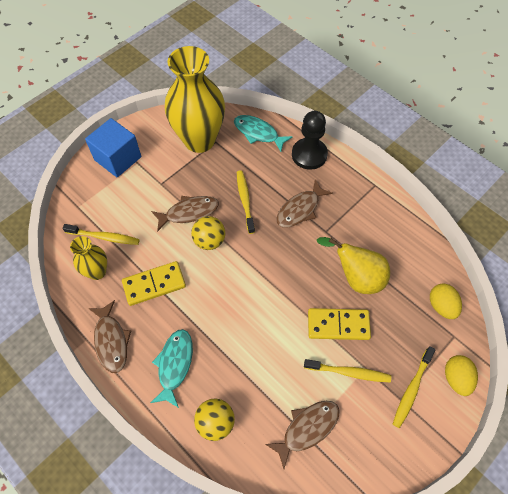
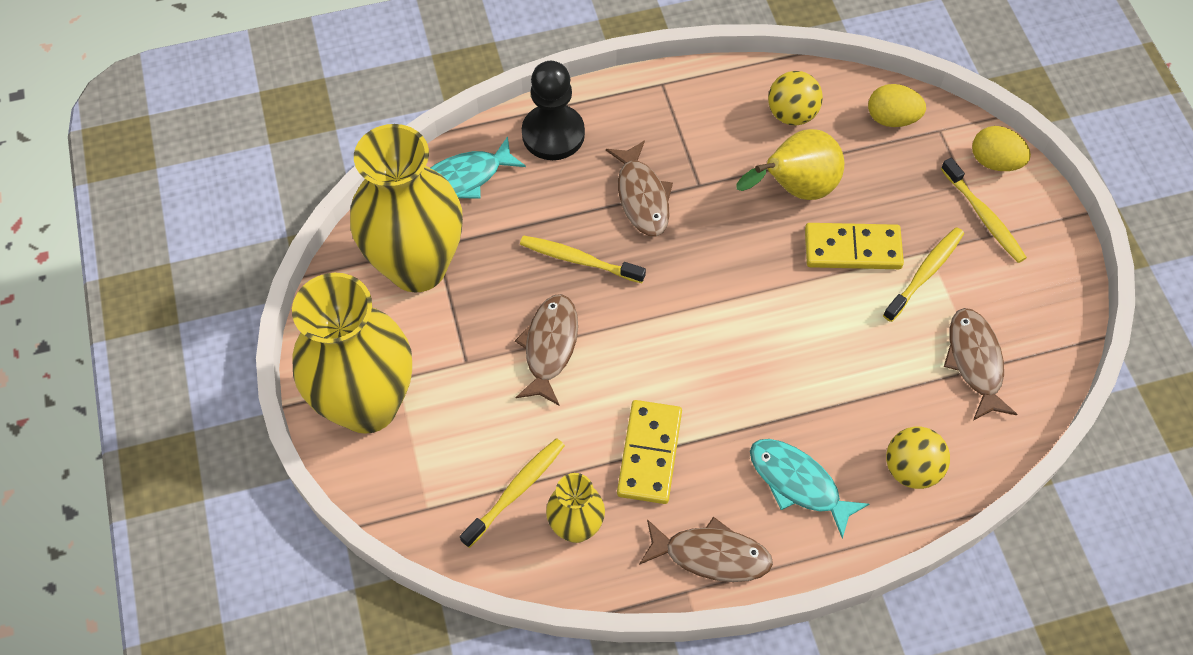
camera: 60 degrees left, 0 degrees up
blue cube [85,118,141,177] -> yellow vase [292,273,412,434]
yellow ball [191,216,225,250] -> yellow ball moved to [768,71,823,126]
yellow domino [308,308,371,340] -> yellow domino turned 60 degrees clockwise [805,223,904,269]

